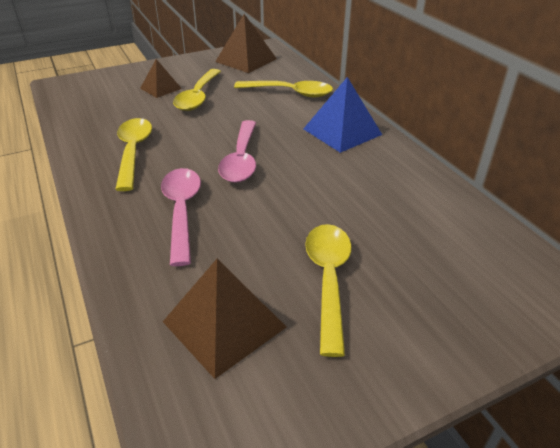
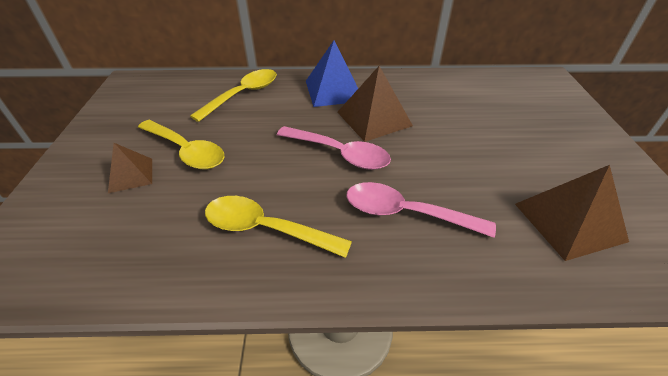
camera: 65 degrees left, 5 degrees up
brown pyramid [215,14,277,73] -> brown pyramid moved to [337,66,413,142]
yellow spoon [305,224,352,357] -> none

